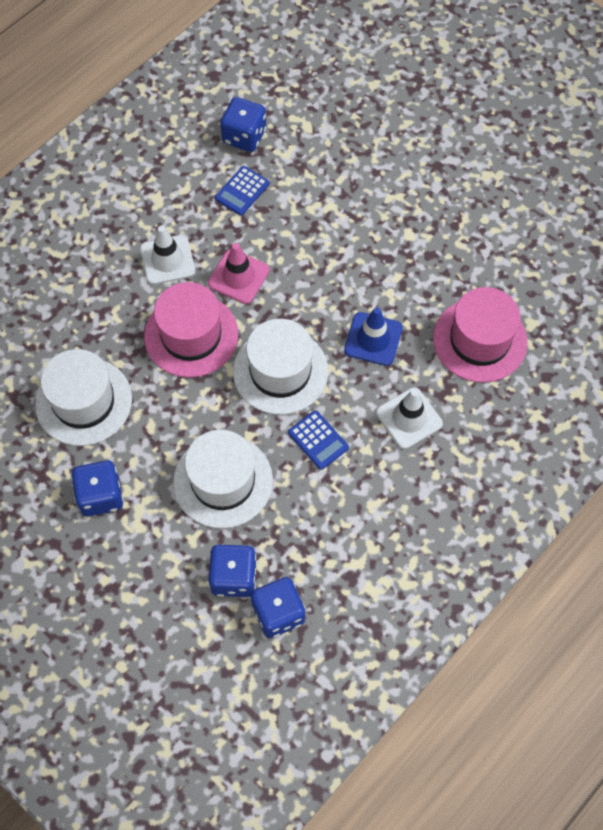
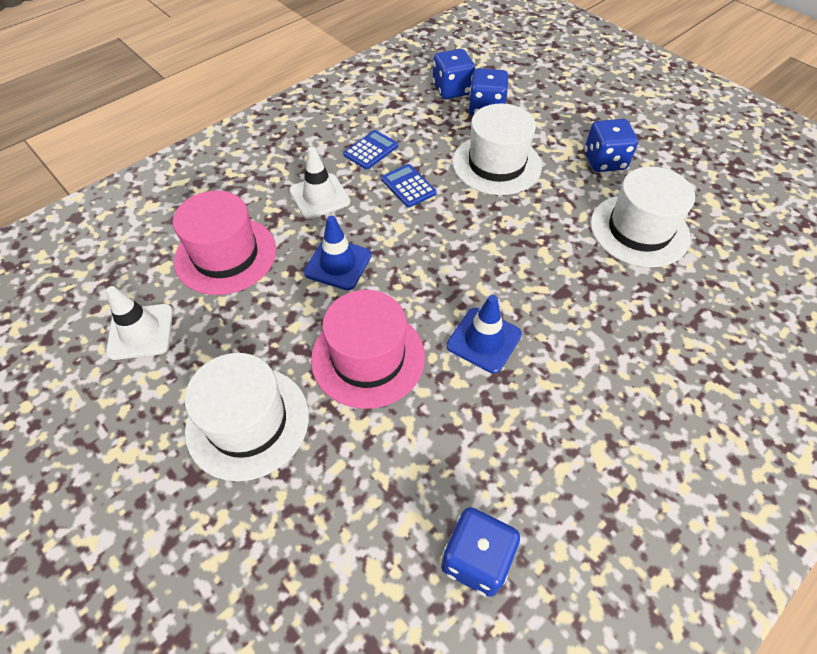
camera: 175 degrees left, 10 degrees down
white traffic cone [140,226,195,285] -> white traffic cone moved to [106,286,173,360]
pink hat [144,282,238,377] -> pink hat moved to [311,290,425,409]
pink traffic cone [208,243,270,304] -> blue traffic cone [447,295,522,374]
blue calculator [215,166,269,216] -> blue calculator moved to [343,130,398,169]
white hat [233,319,328,415] -> white hat moved to [185,353,309,481]

